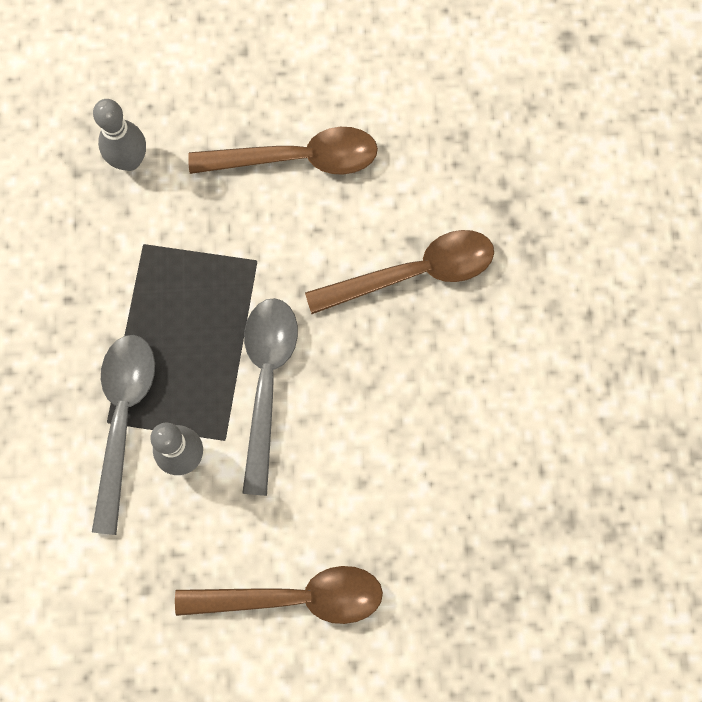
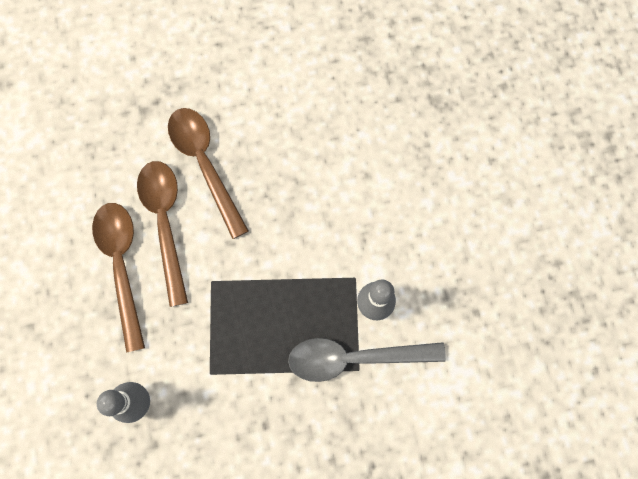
camera: 100 degrees left, 0 degrees up
brown spoon [175,566,383,624] -> brown spoon moved to [137,161,188,307]
grey spoon [242,298,298,496] -> none

